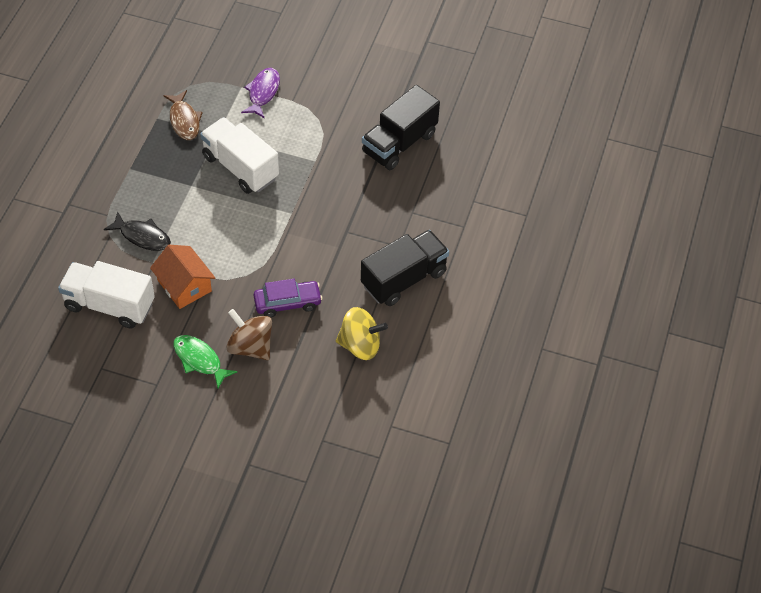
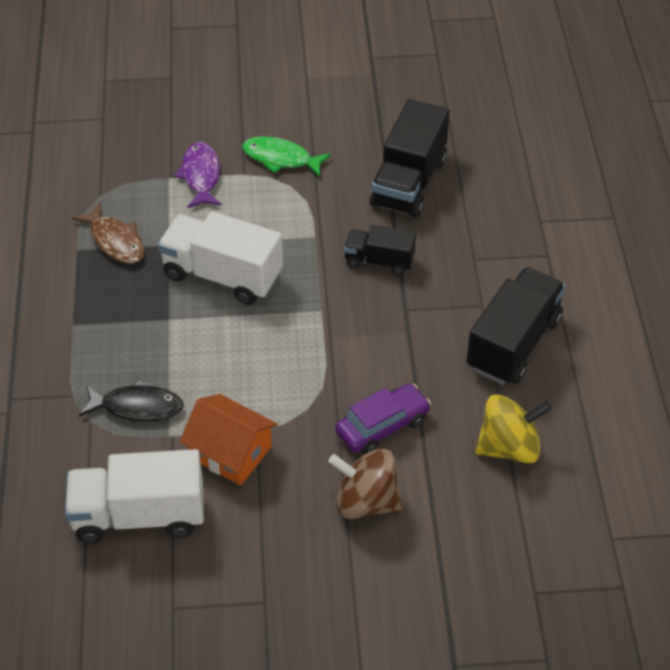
camera: 20 degrees left, 5 degrees down
green fish [173,335,237,389] -> green fish moved to [242,136,331,177]
none -> black truck [344,225,416,276]

